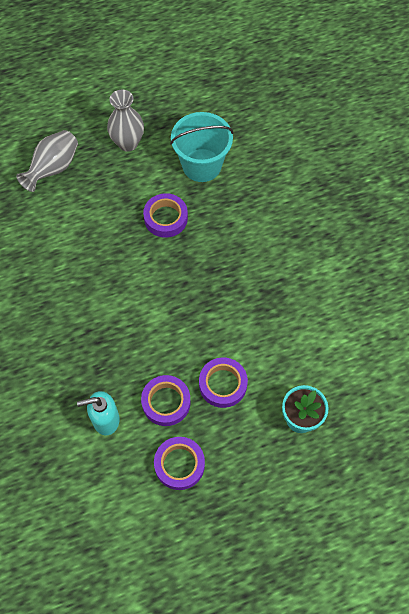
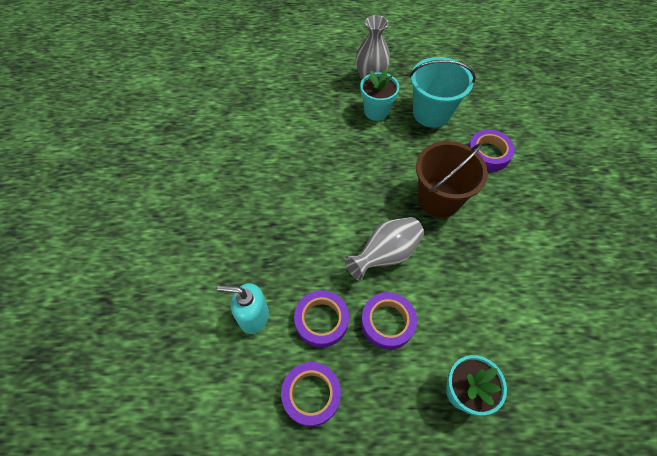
camera: 20 degrees right, 5 degrees down
grey vase [16,130,78,192] -> grey vase moved to [344,217,424,281]
purple tape [143,193,188,238] -> purple tape moved to [468,130,515,171]
none -> turquoise flower pot [360,69,399,121]
none -> brown bucket [416,141,488,218]

